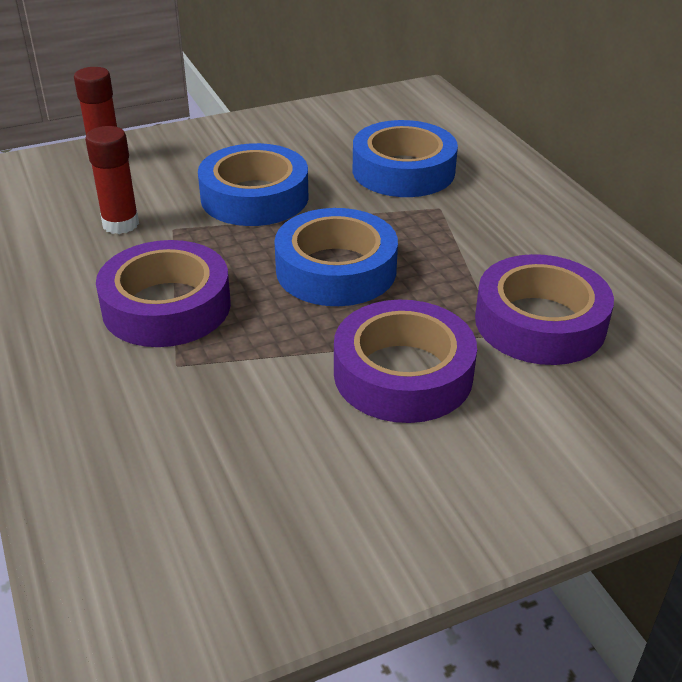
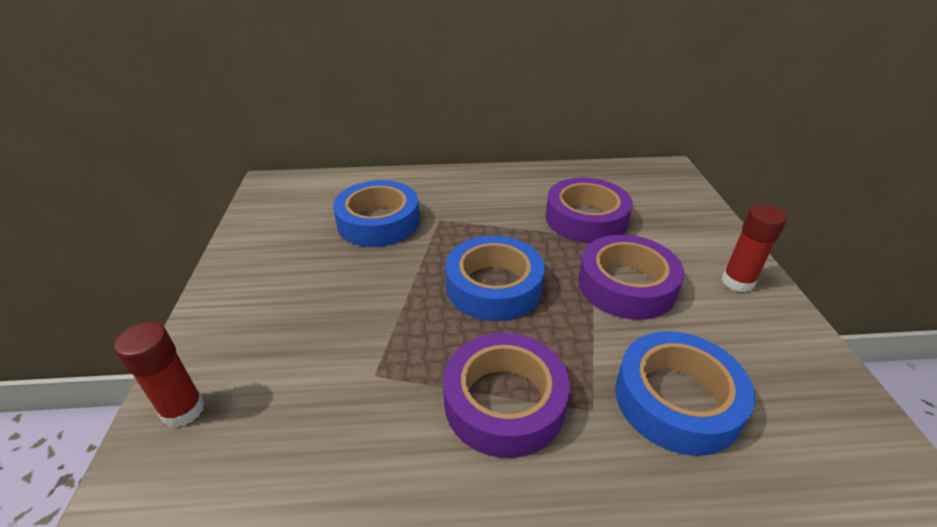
camera: 70 degrees left, 0 degrees up
red glue stick [85,126,139,234] -> red glue stick moved to [721,204,787,292]
blue tape [198,143,308,226] -> blue tape moved to [615,331,755,456]

